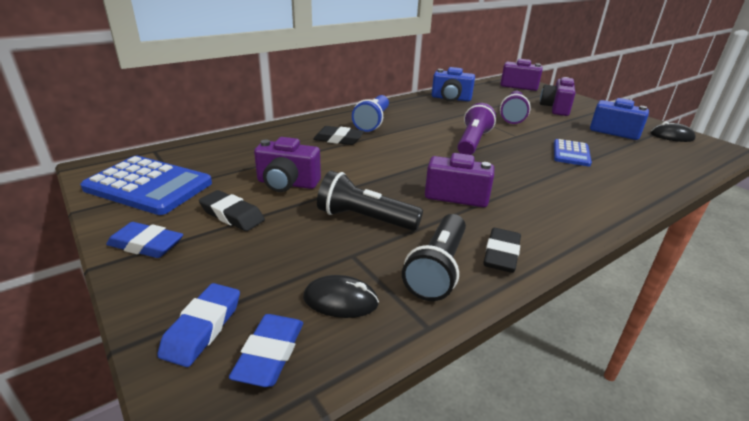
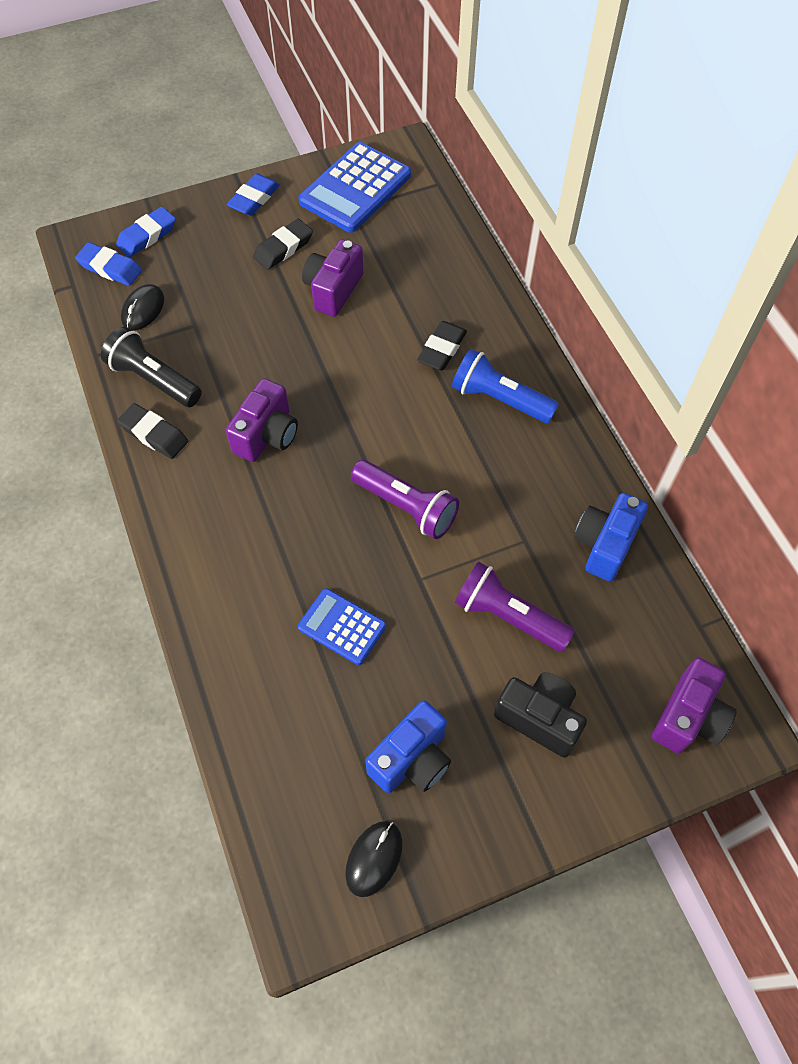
camera: 105 degrees right, 30 degrees up
blue eraser [157,283,240,367] -> blue eraser turned 75 degrees counterclockwise [116,207,176,257]
black flashlight [317,171,423,231] -> none
purple camera [540,77,576,116] -> black camera [494,672,587,758]

